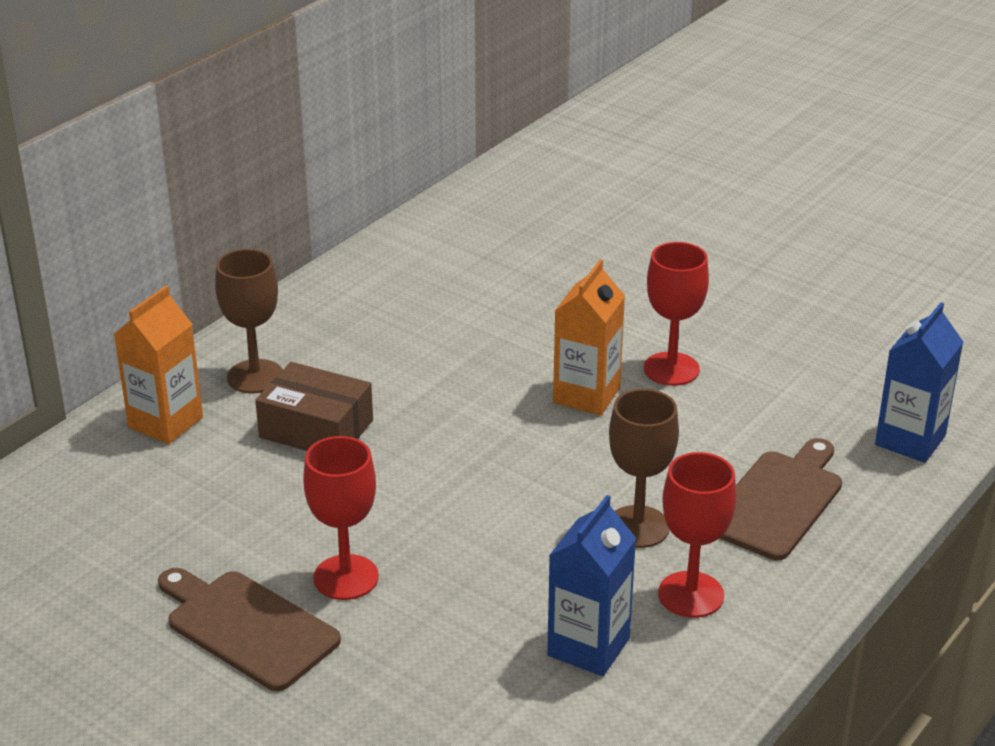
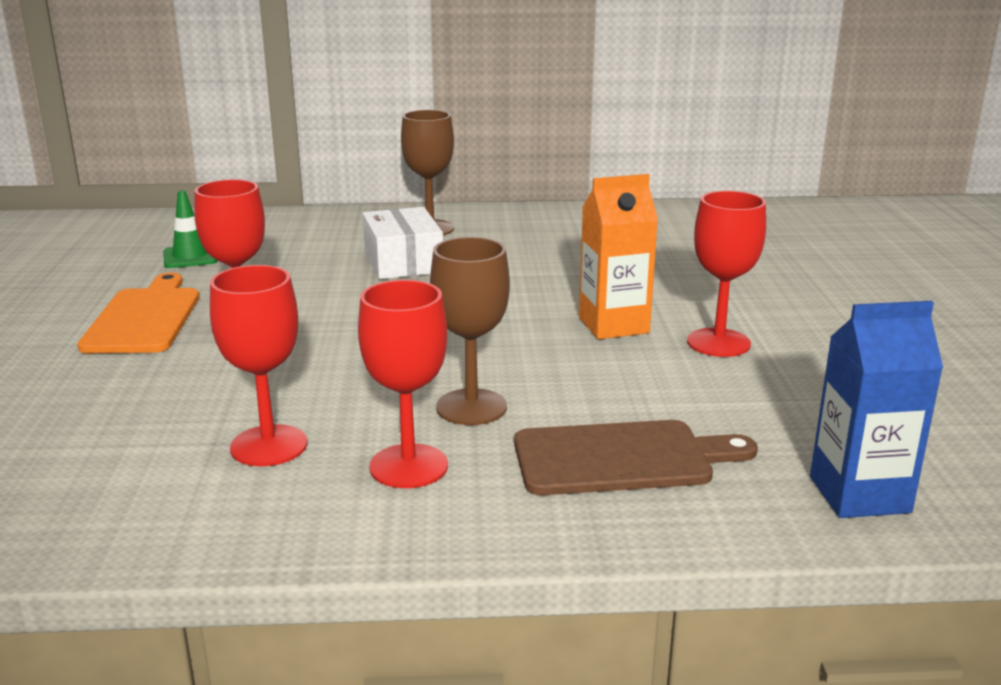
camera: 50 degrees right, 10 degrees down
orange carton [114,285,203,444] -> none
brown cutting board [158,568,341,691] -> orange cutting board [77,272,199,353]
brown box [255,362,373,451] -> white box [363,207,443,279]
blue carton [547,495,636,676] -> red goblet [210,265,307,466]
none -> green traffic cone [163,190,218,268]

